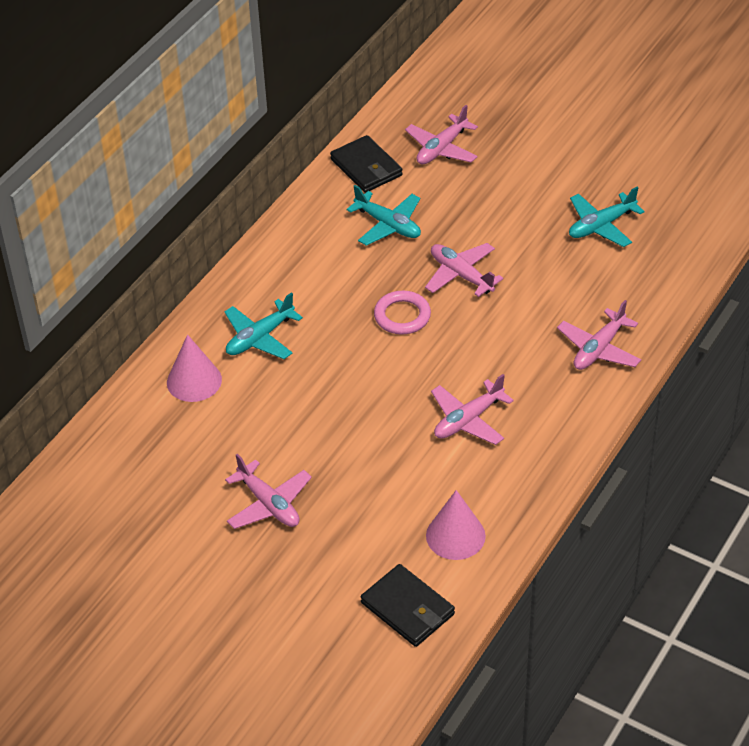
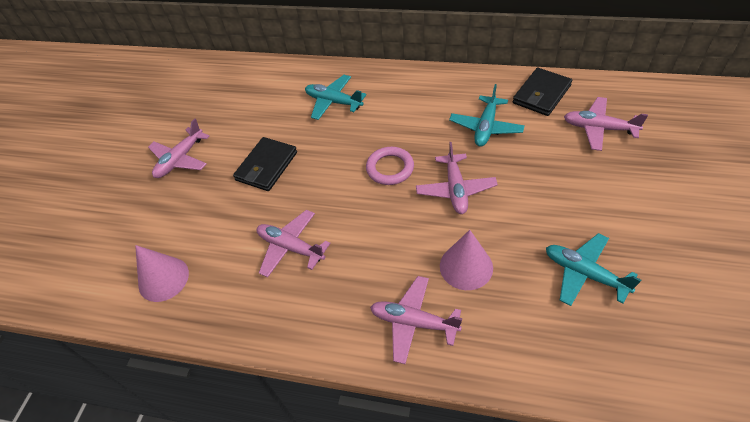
camera: 75 degrees right, 5 degrees up
pink cone [167,334,222,402] -> pink cone moved to [440,230,493,290]
black wallet [361,564,455,647] -> black wallet moved to [233,137,297,191]
pink plane [425,243,503,297] -> pink plane turned 150 degrees clockwise [416,142,498,214]

